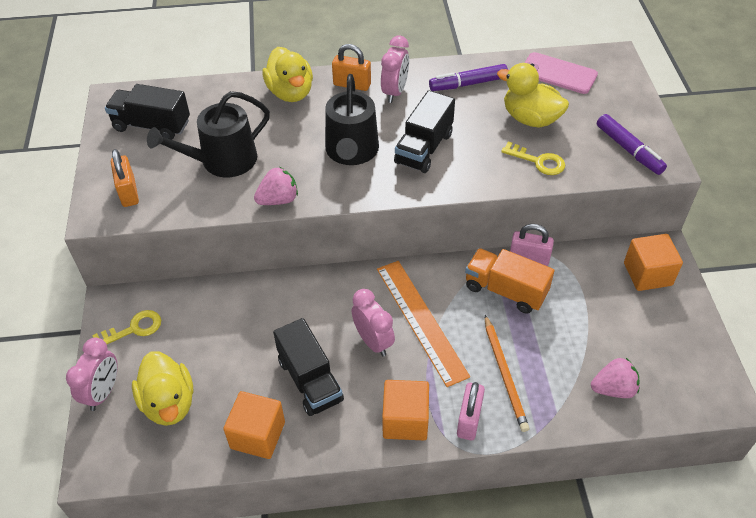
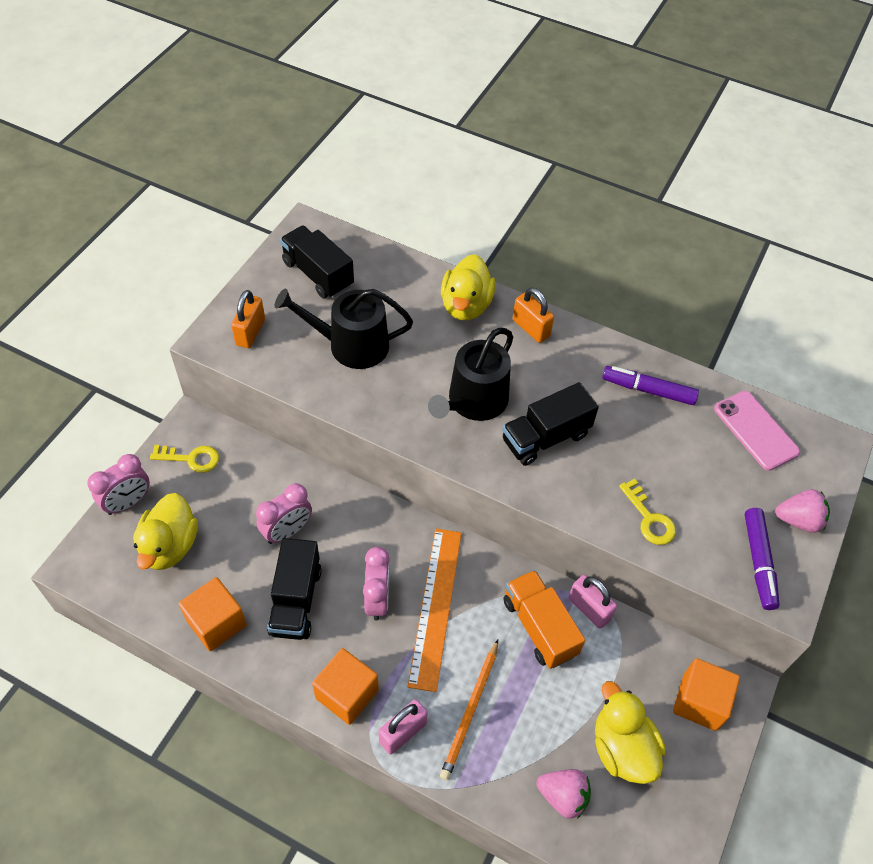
camera: 30 degrees right, 5 degrees up
pink strawberry [254,167,298,205] -> pink strawberry moved to [775,489,830,533]
pink clock [381,35,409,103] -> pink clock moved to [256,483,312,544]
yellow duck [497,63,569,128] -> yellow duck moved to [595,681,666,784]

